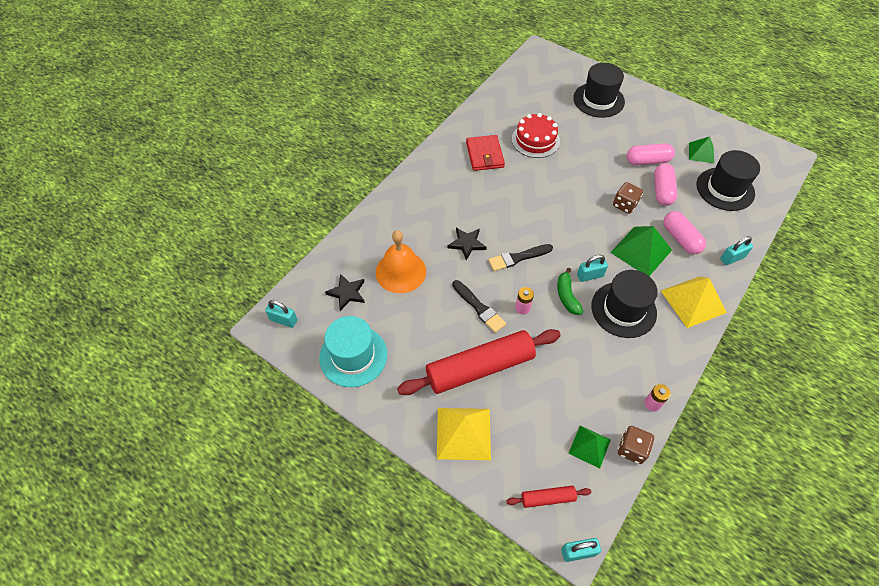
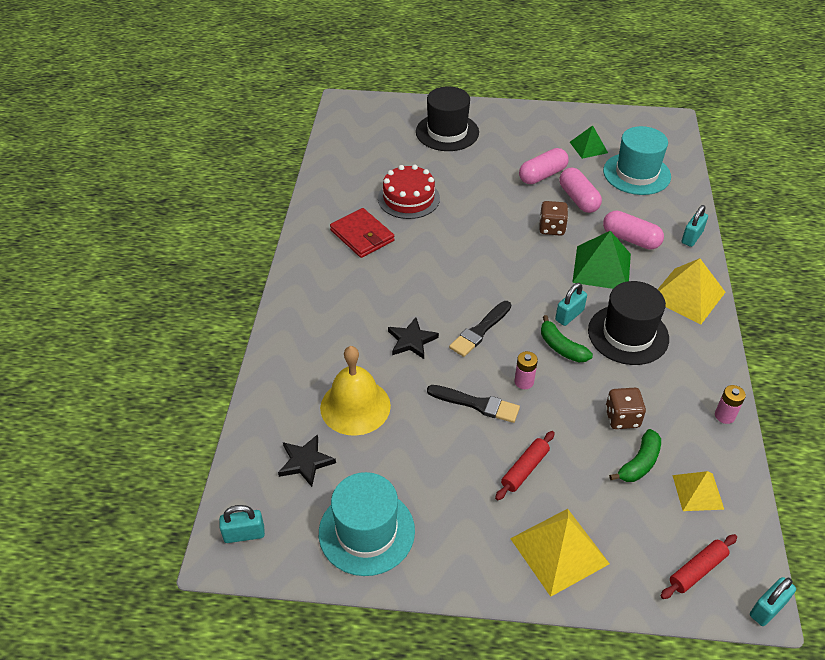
camera: 30 degrees left, 10 degrees down
orange bell [376,230,426,293] -> yellow bell [320,346,391,436]
red rolling pin [397,329,561,395] -> red rolling pin [495,431,555,500], size x0.44
green pyramid [568,425,611,469] -> yellow pyramid [673,471,724,511]
brown dice [618,426,654,464] -> brown dice moved to [605,388,646,429]
black hat [696,150,760,211] -> turquoise hat [603,126,671,195]
none -> green banana [609,429,661,482]

